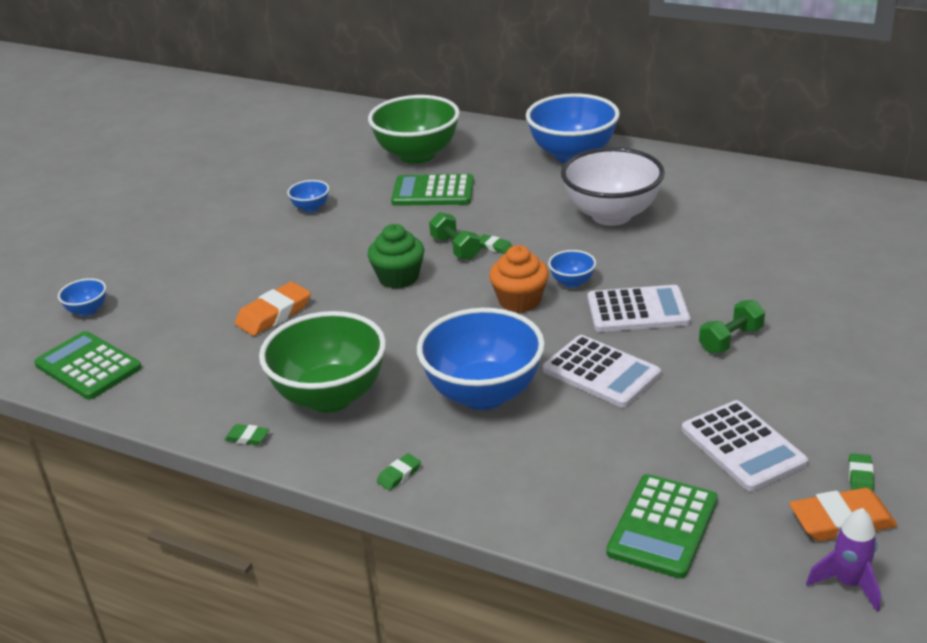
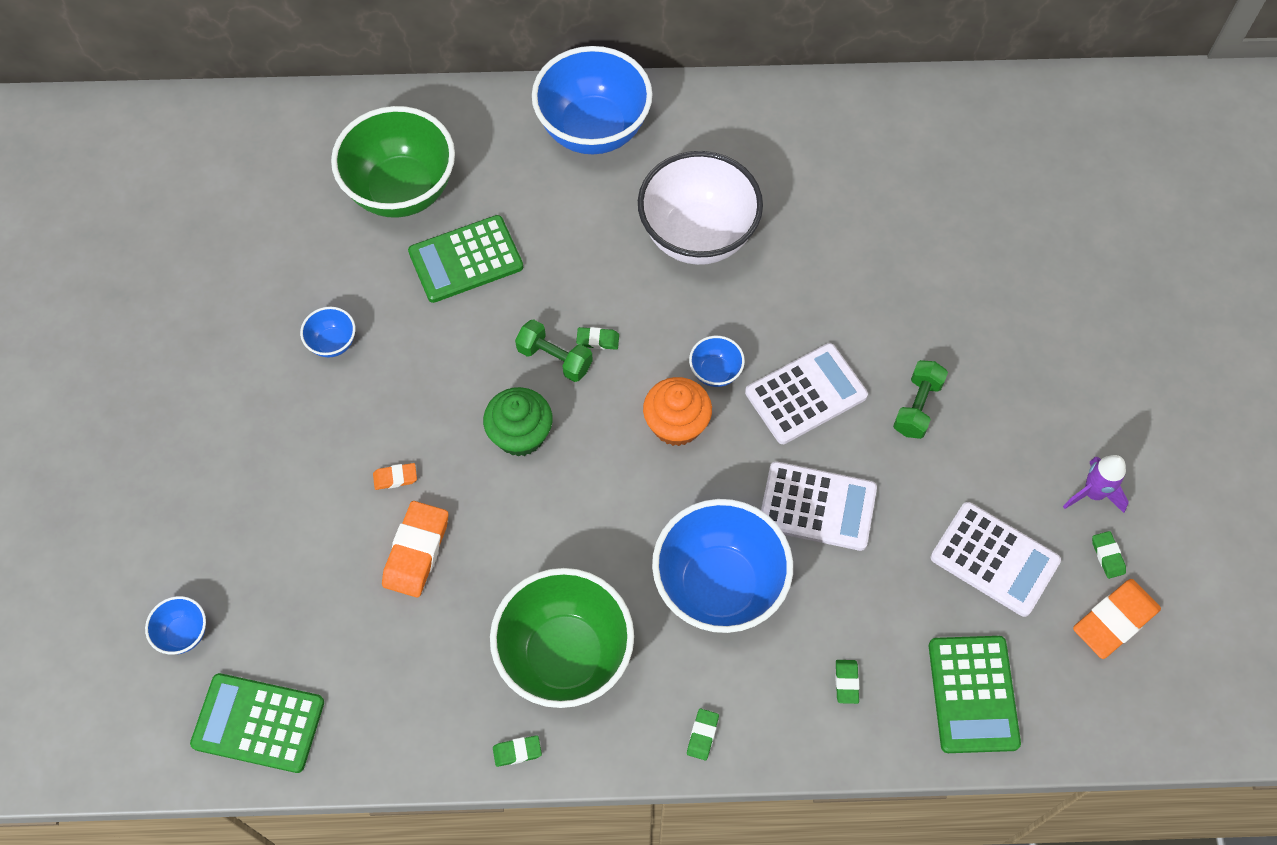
camera: 30 degrees left, 30 degrees up
purple rocket [806,508,881,612] -> purple rocket moved to [1063,455,1129,513]
none -> orange eraser [373,463,417,490]
none -> green eraser [835,660,859,704]

